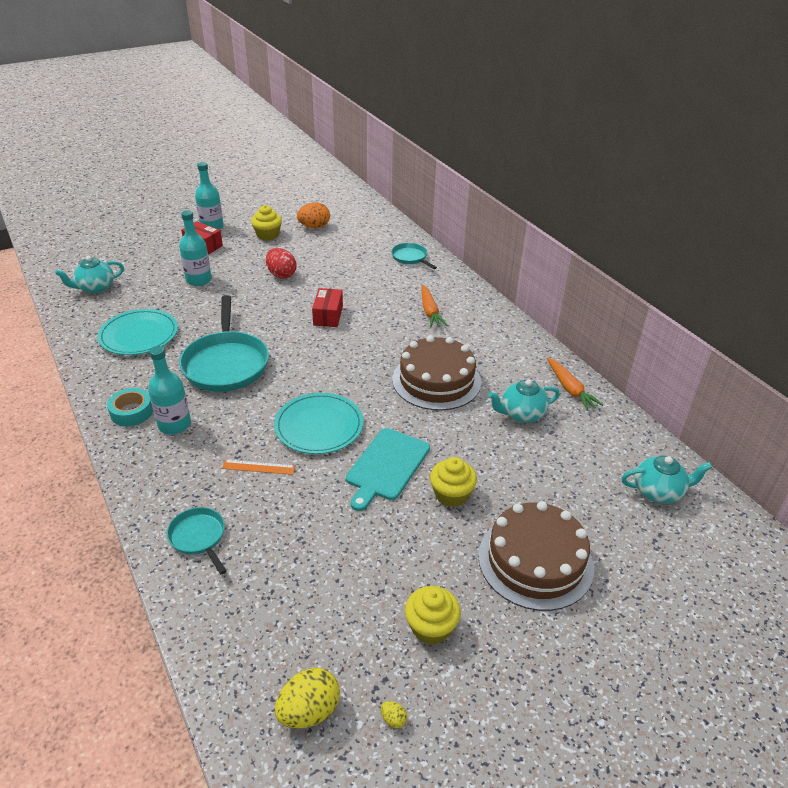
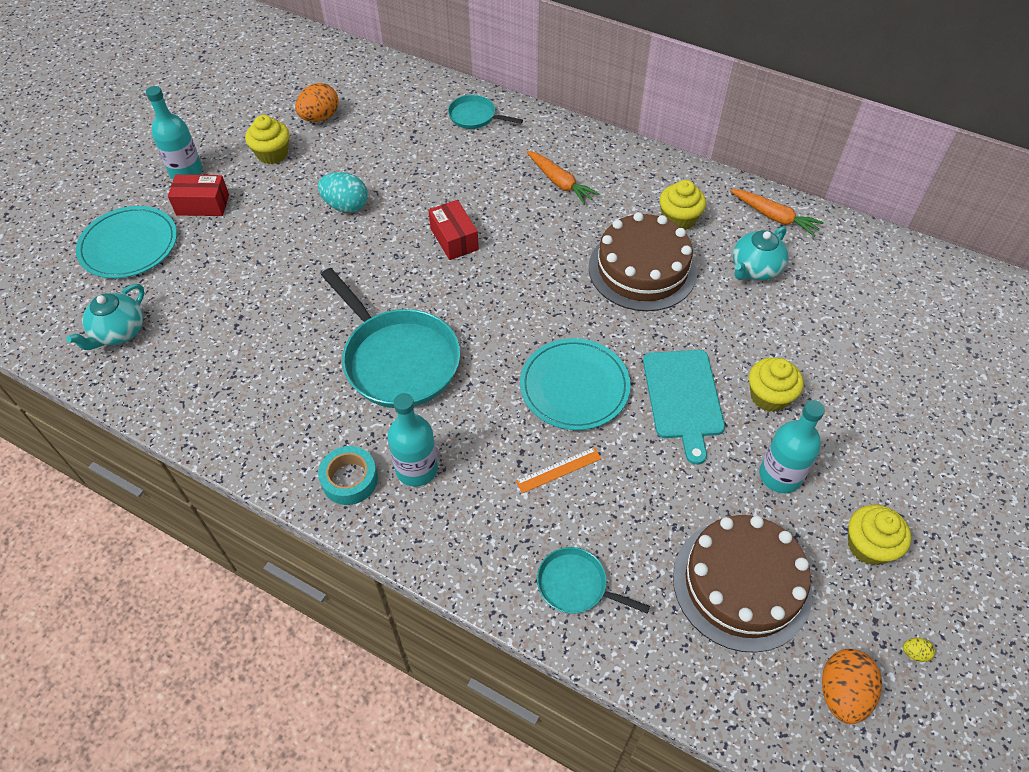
camera: 30 degrees left, 15 degrees up
turquoise plate [97,309,178,355] -> turquoise plate moved to [76,206,177,279]
turquoise bottle [179,210,212,286] -> turquoise bottle moved to [759,400,825,493]
red egg [266,248,297,279] -> turquoise egg [318,172,368,213]
yellow egg [275,668,340,728] -> orange egg [822,649,882,724]
brown cake [478,501,594,611] -> brown cake moved to [673,515,813,653]
turquoise teapot [621,455,712,503] -> none
none -> yellow cupcake [660,180,706,230]

